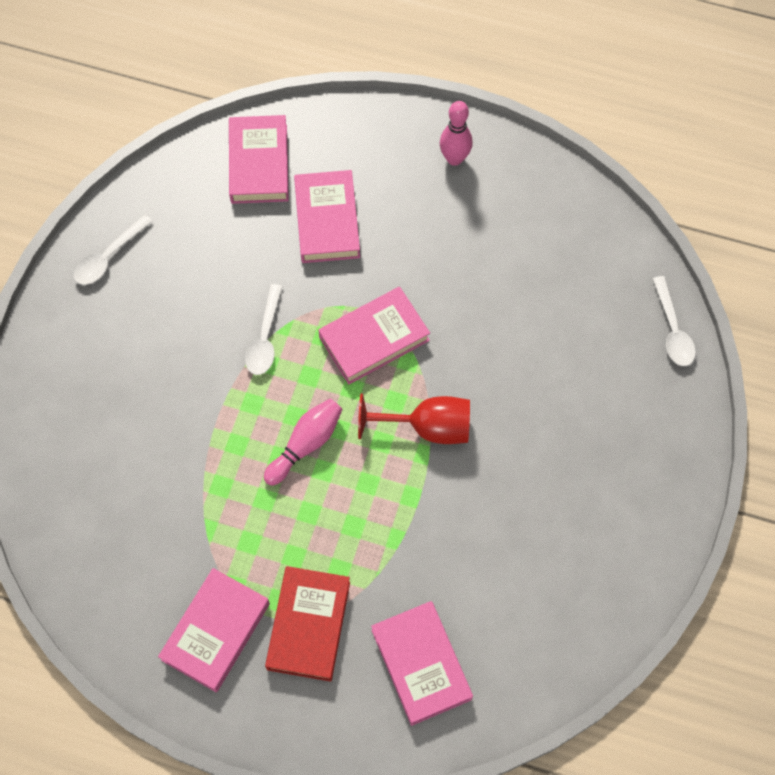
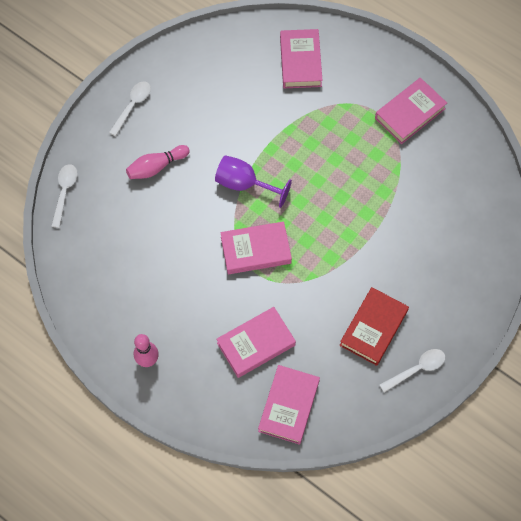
camera: 160 degrees left, 0 degrees up
white spoon [245,284,283,375] -> white spoon moved to [109,81,151,136]
pink bowling pin [264,399,343,486] -> pink bowling pin moved to [126,145,190,179]
red book [265,566,350,682] -> red book moved to [339,287,409,366]
pink book [294,170,360,263] -> pink book turned 45 degrees clockwise [216,307,296,378]
red goblet [358,393,470,444] -> purple goblet [215,155,292,208]

